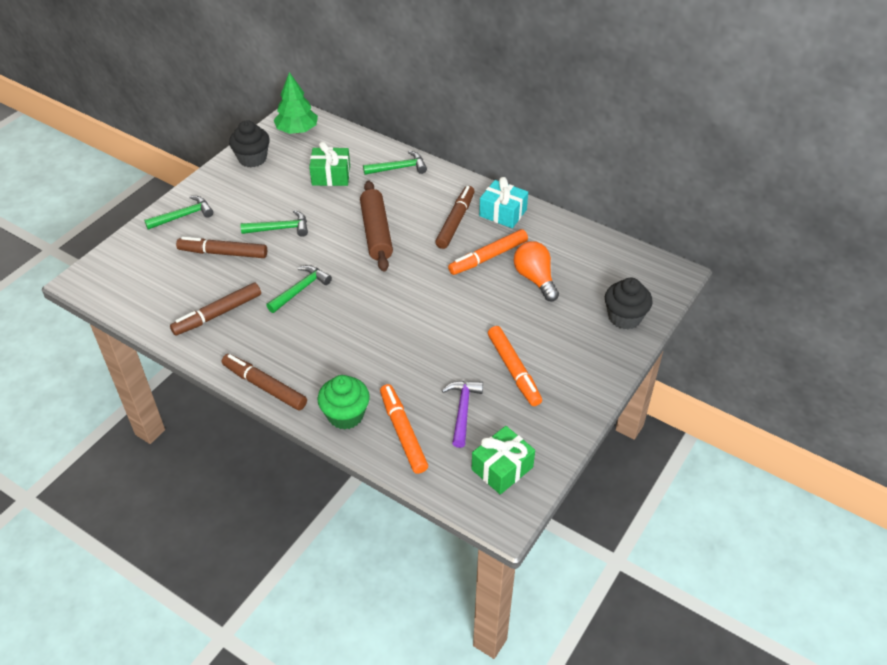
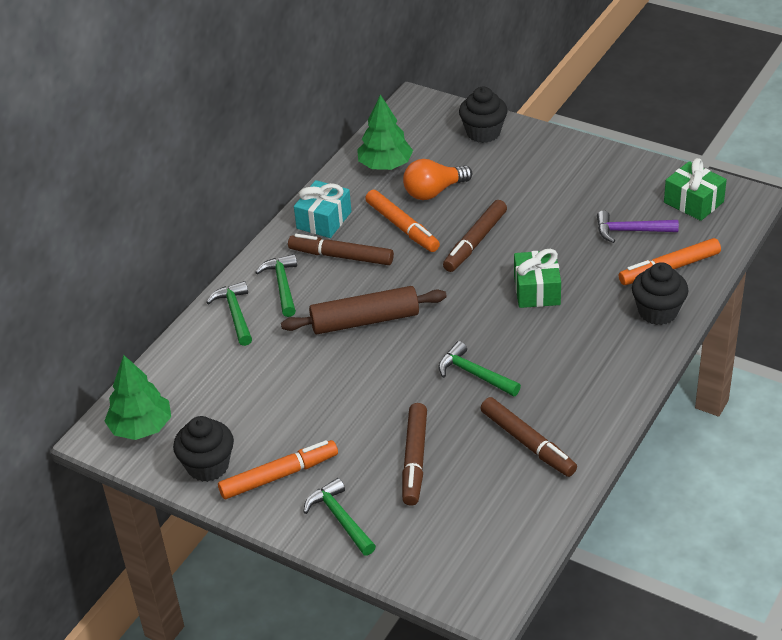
camera: 90 degrees left, 5 degrees down
brown marker [222,354,307,411] -> brown marker moved to [443,200,507,272]
green hammer [240,210,308,237] -> green hammer moved to [255,254,297,317]
green gift [309,142,350,186] -> green gift moved to [514,249,561,308]
green cupcake [317,375,370,430] -> black cupcake [632,262,688,325]
orange marker [488,326,542,406] -> orange marker moved to [218,440,338,499]
none -> green tree [357,94,413,170]

